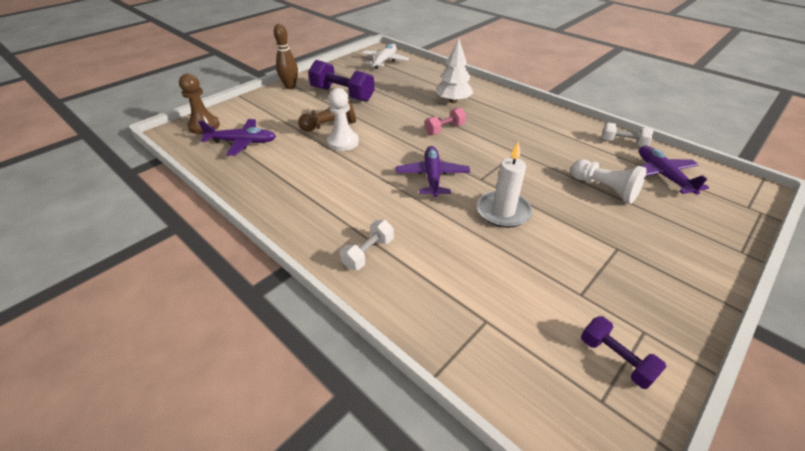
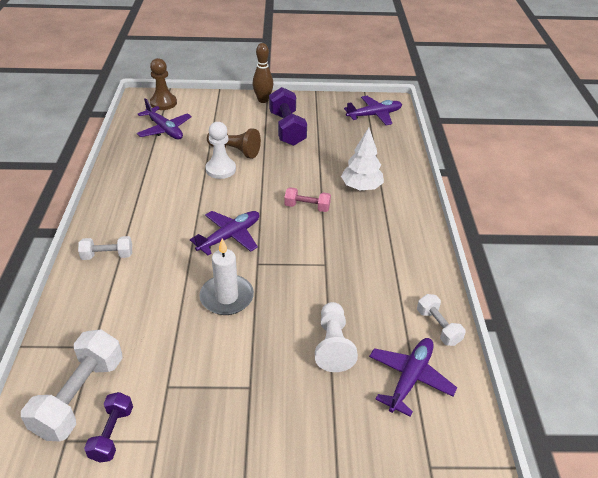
camera: 45 degrees right, 0 degrees up
white plane [362,44,409,69] -> purple plane [344,96,402,125]
none -> white dumbbell [21,330,123,441]

